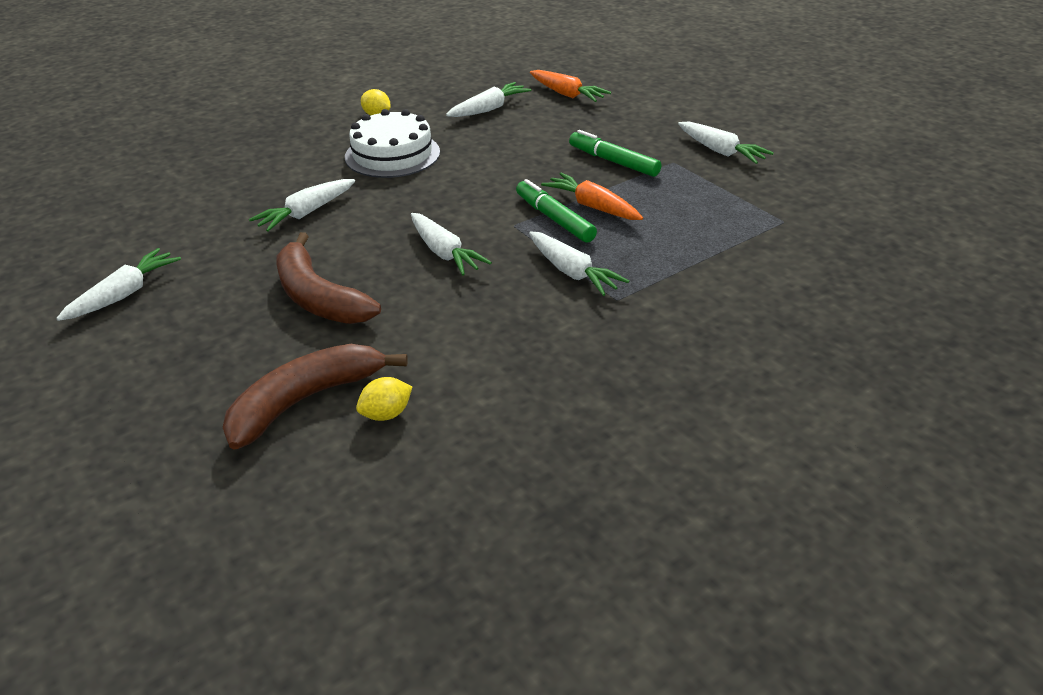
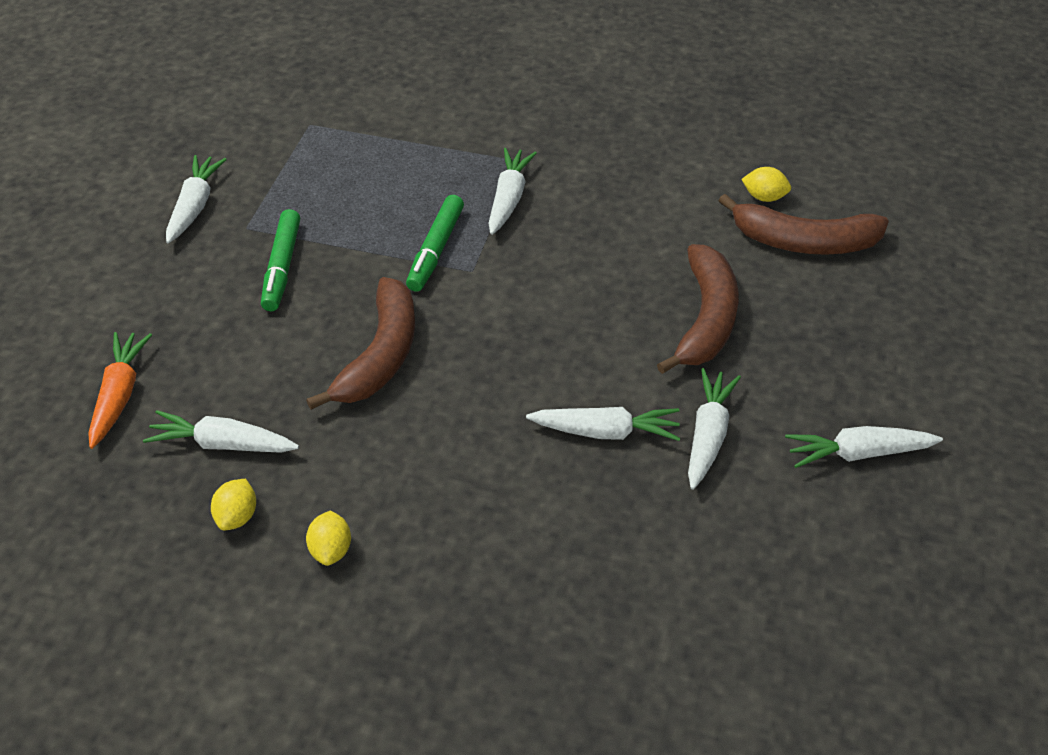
camera: 130 degrees left, 10 degrees up
white cake [345,109,440,178] -> none
white carrot [411,213,492,275] -> white carrot moved to [688,368,741,490]
orange carrot [541,173,643,220] -> none
none -> yellow lemon [211,479,256,530]
none -> brown banana [306,277,415,410]

